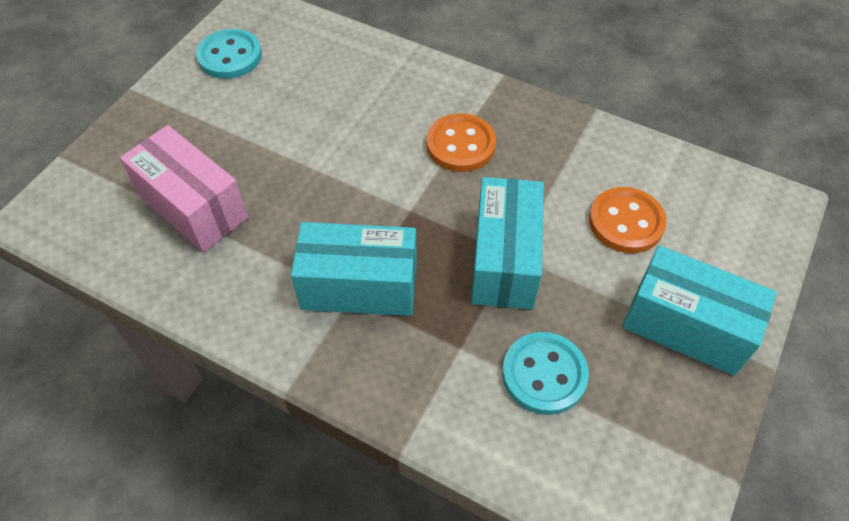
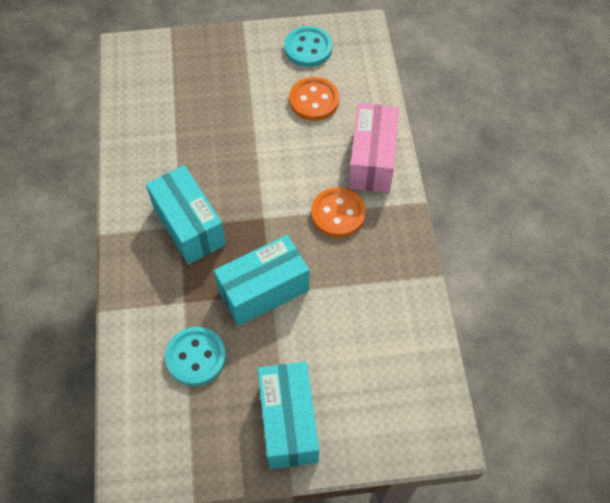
camera: 55 degrees right, 5 degrees up
pink box [120,125,248,252] -> pink box moved to [348,103,399,193]
orange button [589,187,667,253] -> orange button moved to [289,77,339,121]

